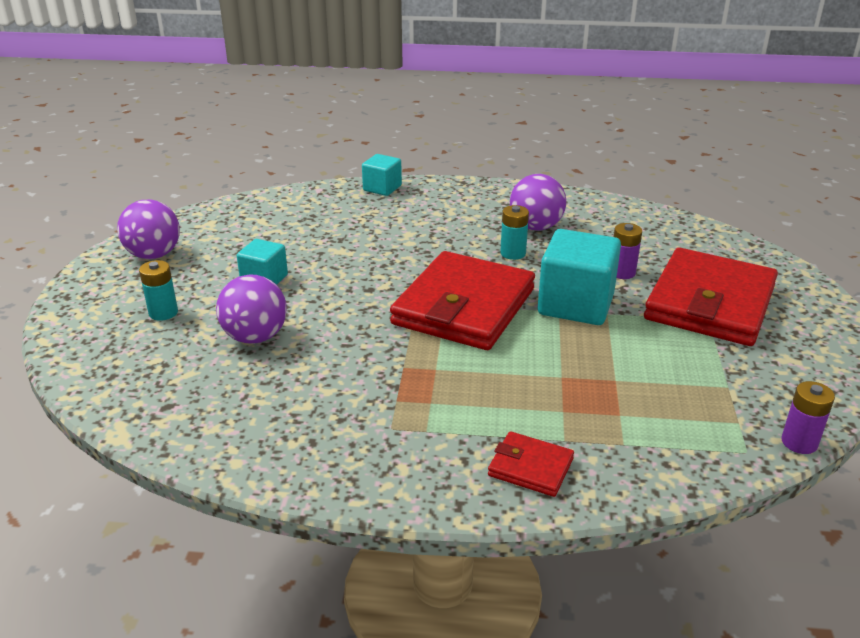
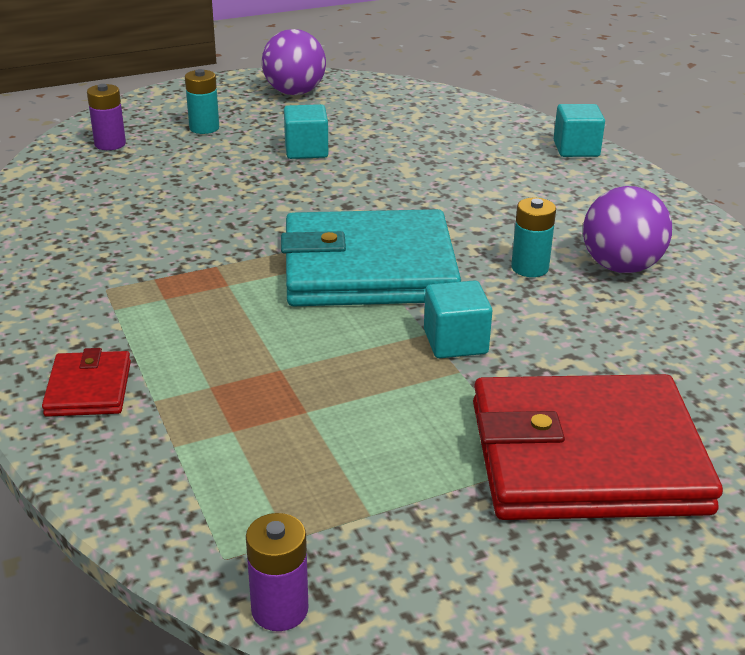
camera: 60 degrees right, 0 degrees up
purple ball [216,275,287,344] -> none
red wallet [390,251,535,350] -> turquoise wallet [281,209,461,306]
turquoise cube [538,229,621,325] -> turquoise cube [424,280,492,358], size x0.56
purple battery [614,223,642,279] -> purple battery moved to [87,84,126,150]

